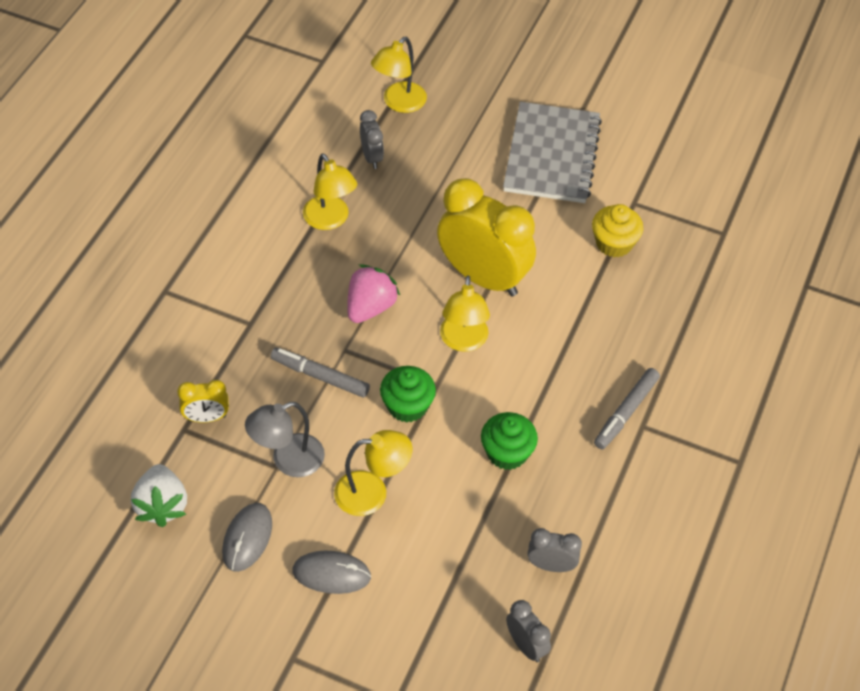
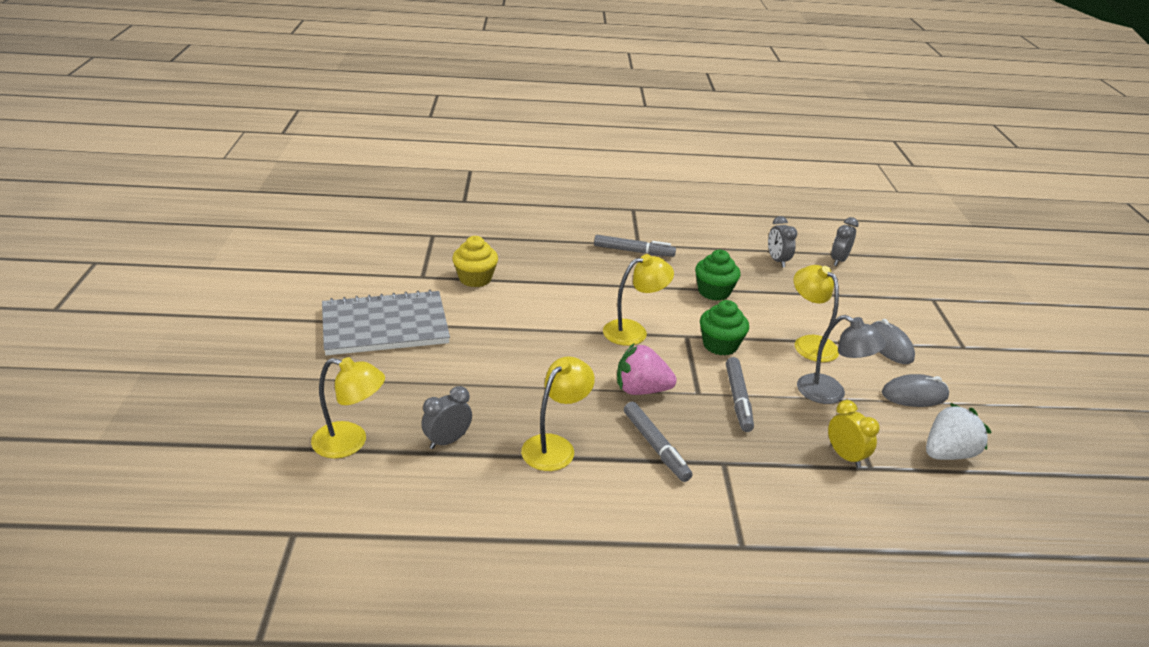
camera: 115 degrees left, 20 degrees down
yellow clock [437,178,536,296] -> none
none -> grey marker [624,402,693,482]

